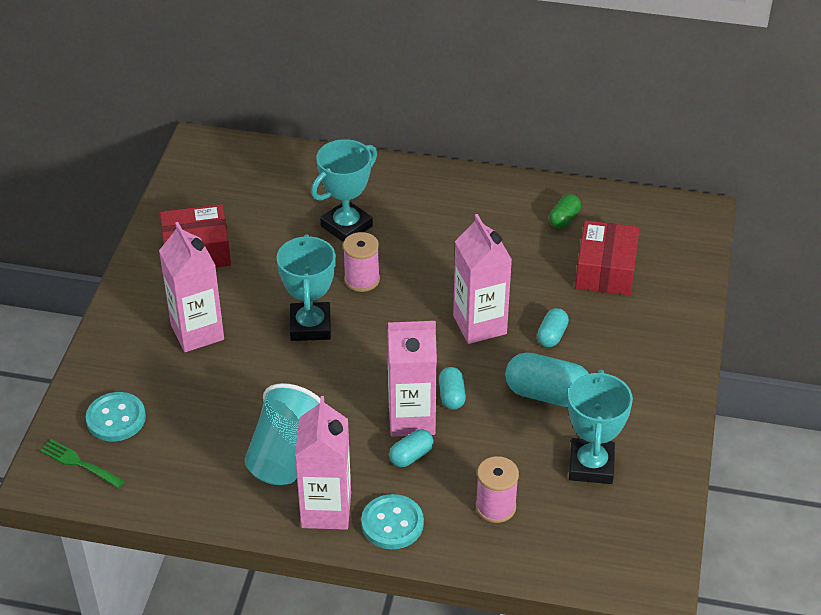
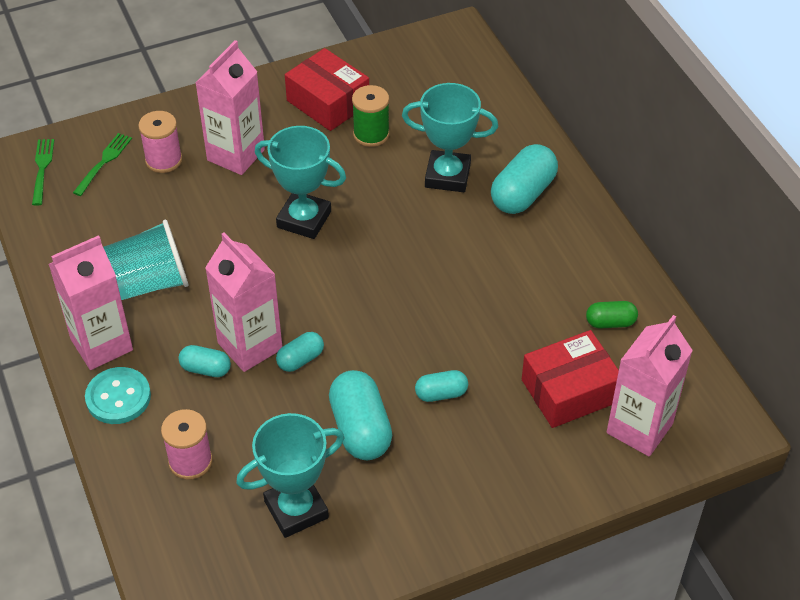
camera: 55 degrees right, 5 degrees up
turquoise button [86,392,146,441] -> green fork [73,133,132,196]
turquoise trophy [276,234,336,341] -> turquoise trophy turned 60 degrees clockwise [255,126,346,239]
pink spool [343,232,380,292] -> pink spool moved to [138,111,182,173]
pink carton [453,214,512,344] -> pink carton moved to [607,315,693,457]
none -> green spool [352,85,390,147]
none -> turquoise capsule [491,144,558,214]

